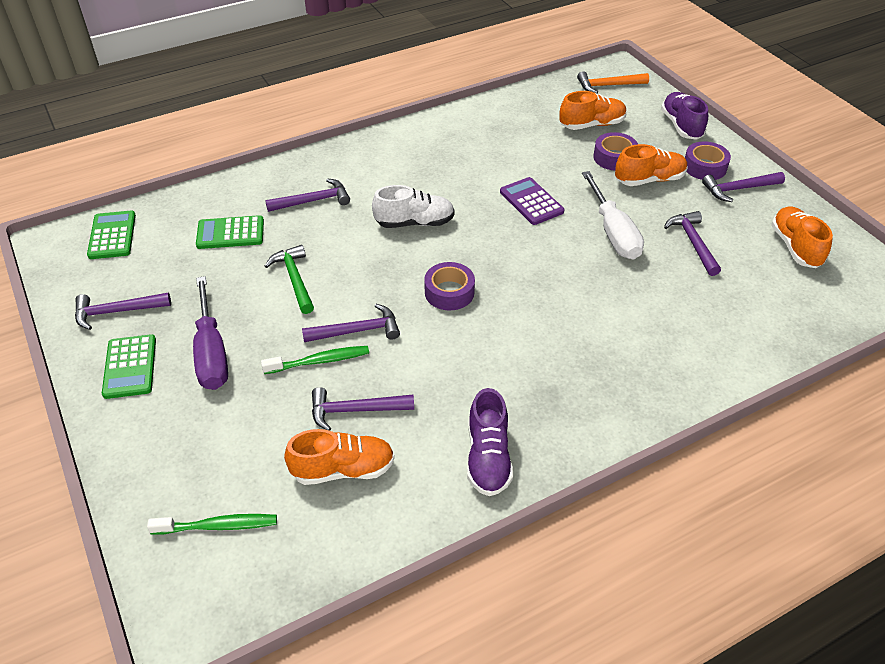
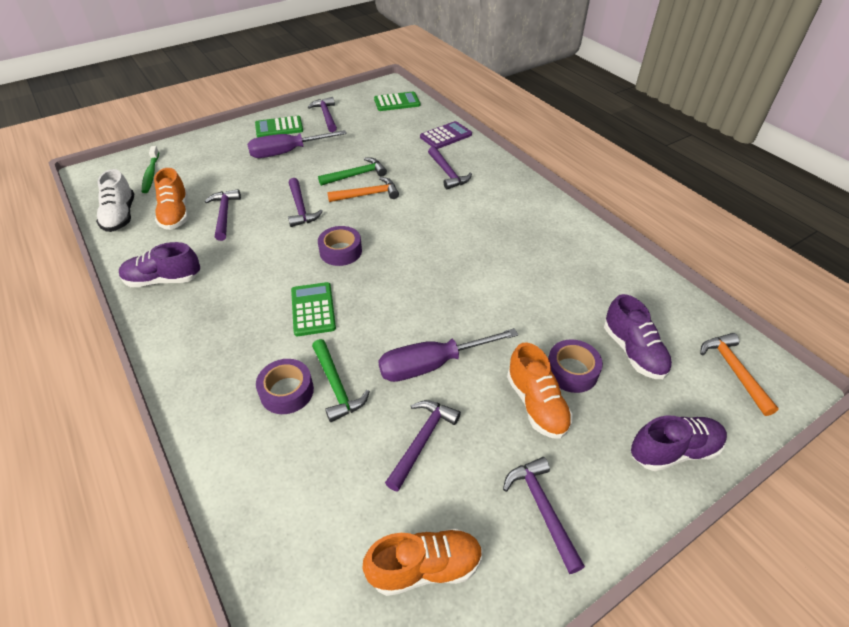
camera: 85 degrees right, 0 degrees up
green calculator [196,215,264,249] -> green calculator moved to [291,282,336,336]
green toothbrush [261,346,369,374] -> none
white shoe [372,185,455,228] -> white shoe moved to [96,169,134,232]
purple calculator [500,177,564,225] -> purple calculator moved to [420,121,472,149]
orange shoe [559,91,627,130] -> purple shoe [604,294,672,379]
white screwdriver [582,171,644,260] -> purple screwdriver [378,328,518,382]
purple hammer [664,211,721,276] -> purple hammer turned 45 degrees counterclockwise [385,400,461,492]
purple tape [685,141,731,180] -> purple tape moved to [256,359,314,414]
none -> green hammer [312,339,370,422]
none -> orange hammer [327,177,399,202]

